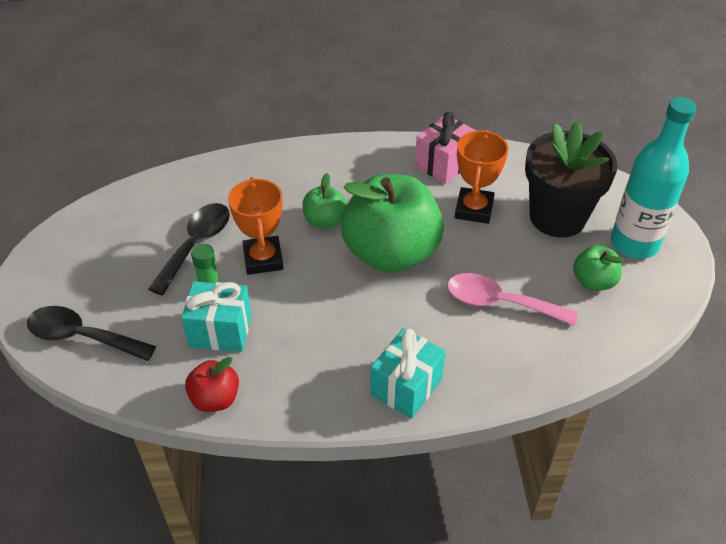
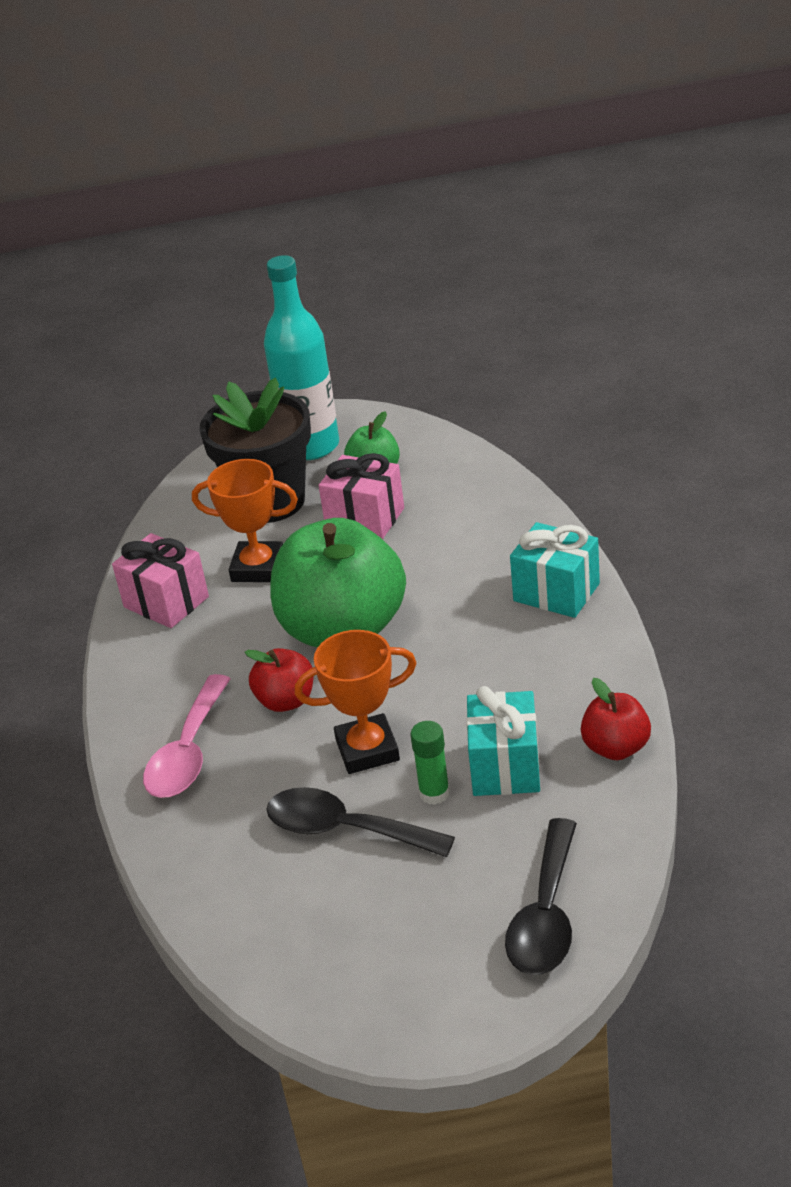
camera: 90 degrees left, 10 degrees down
green apple [303,173,347,229] -> red apple [245,648,314,712]
pink spoon [447,273,578,326] -> pink spoon moved to [143,674,230,798]
none -> pink gift [318,453,404,539]

